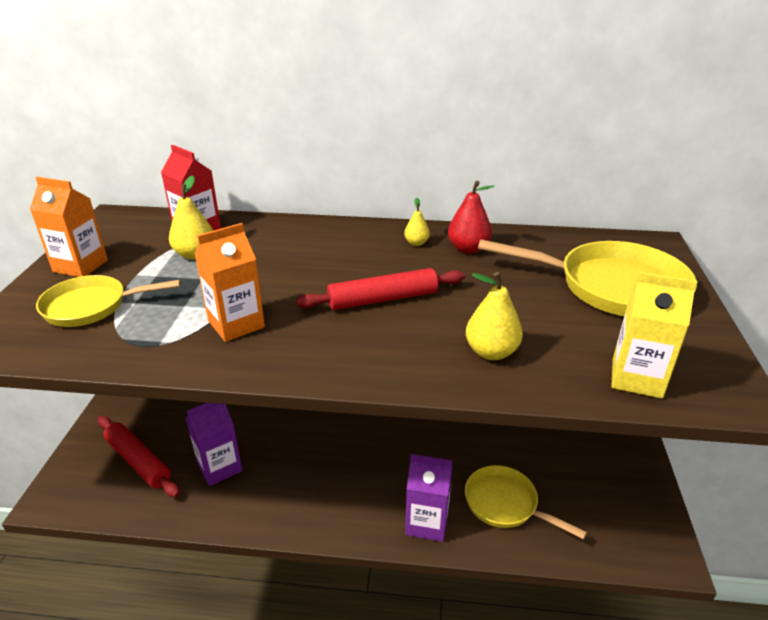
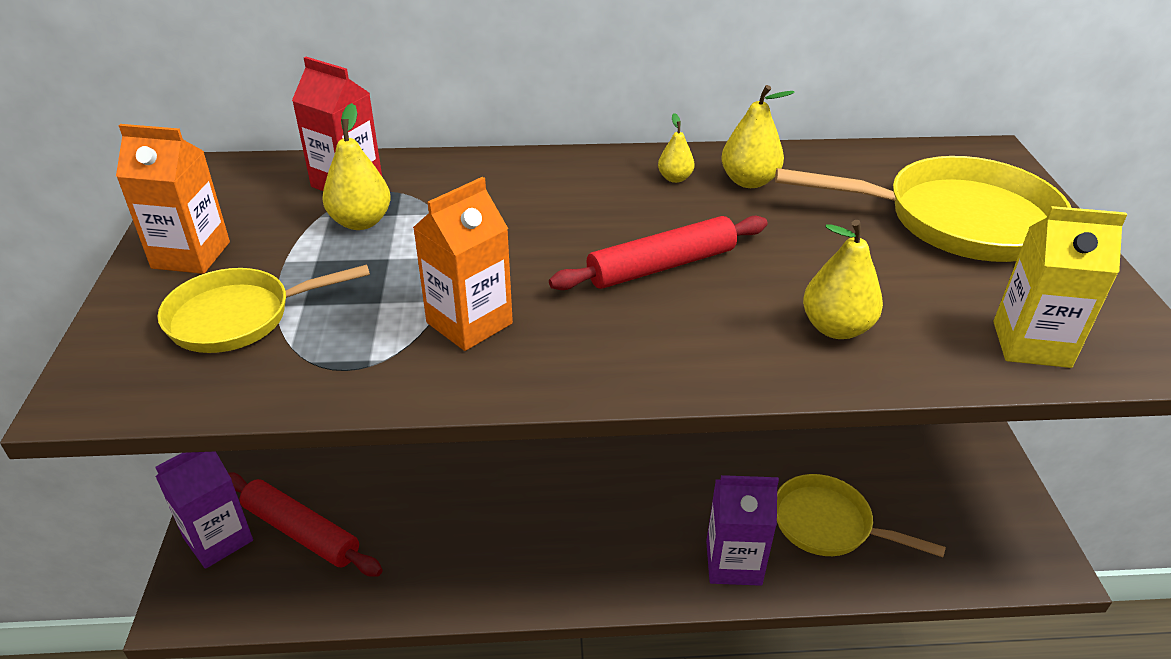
camera: 10 degrees left, 5 degrees up
purple carton [186,403,242,486] -> purple carton moved to [155,451,253,569]
red pear [448,181,494,254] -> yellow pear [721,85,795,188]

